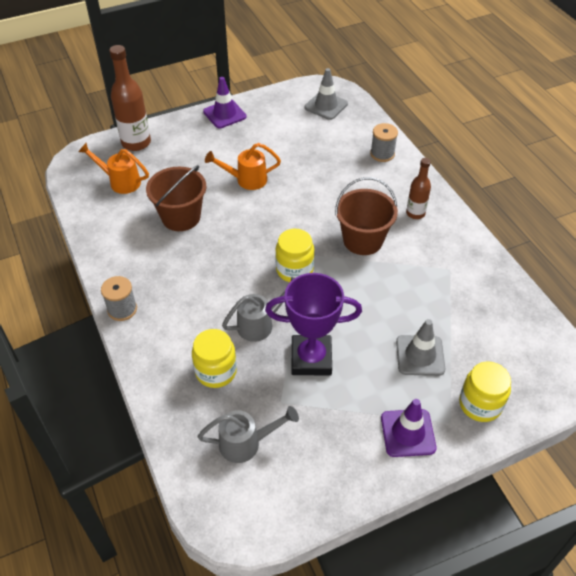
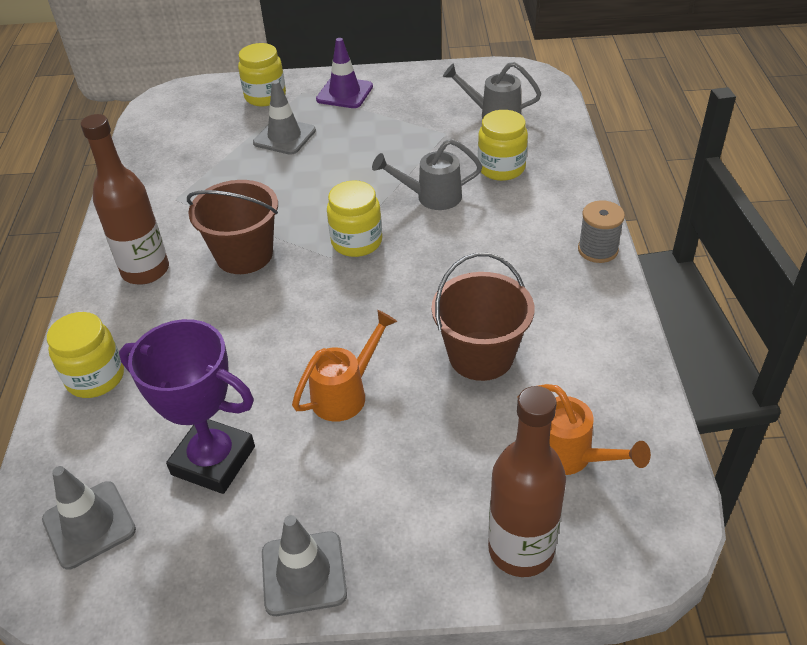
camera: 155 degrees left, 5 degrees down
purple traffic cone [203,77,247,128] -> grey traffic cone [262,515,347,616]
orange watering can [205,143,281,190] -> orange watering can turned 60 degrees counterclockwise [292,310,397,422]
purple trophy [265,273,362,376] -> purple trophy moved to [119,319,255,494]
grey spool [370,123,398,162] -> yellow jar [47,312,124,398]
brown bottle [406,158,431,219] -> brown bottle [81,114,169,284], size x1.68

